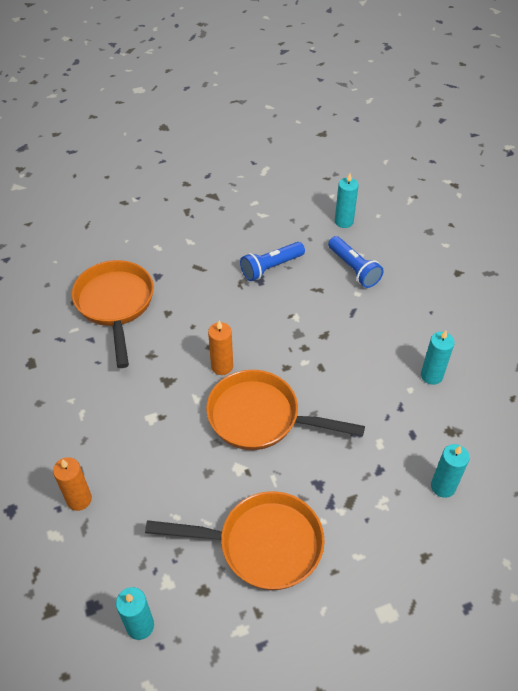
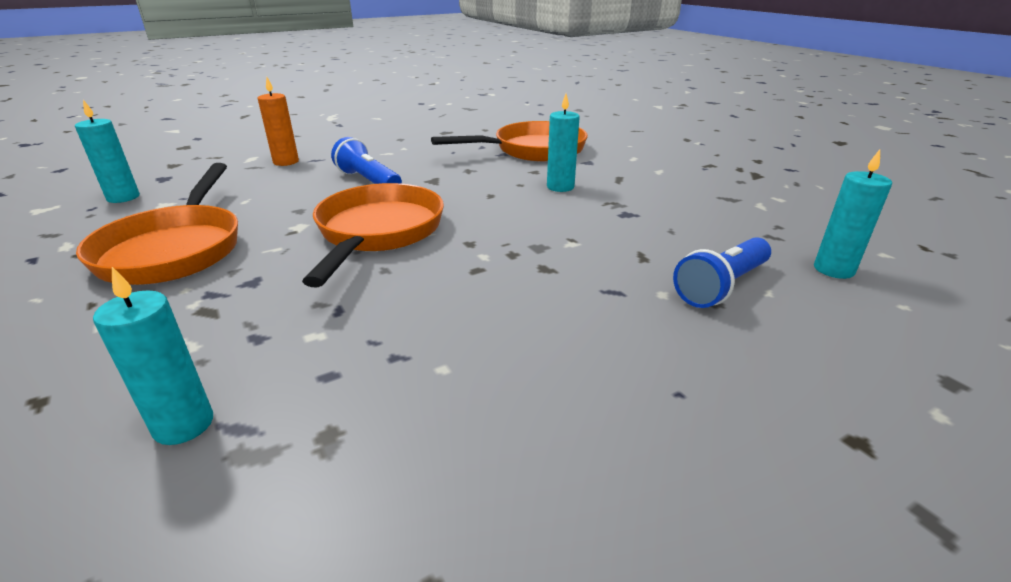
camera: 80 degrees right, 20 degrees down
orange candle [208,321,233,375] -> none
blue flashlight [240,242,305,281] -> blue flashlight moved to [331,137,402,184]
turquoise candle [421,330,455,385] -> turquoise candle moved to [547,94,580,192]

